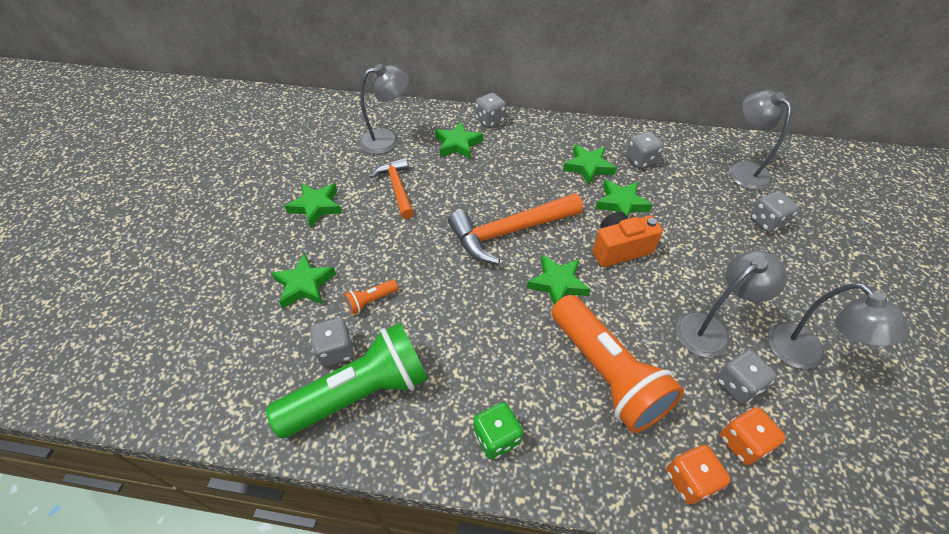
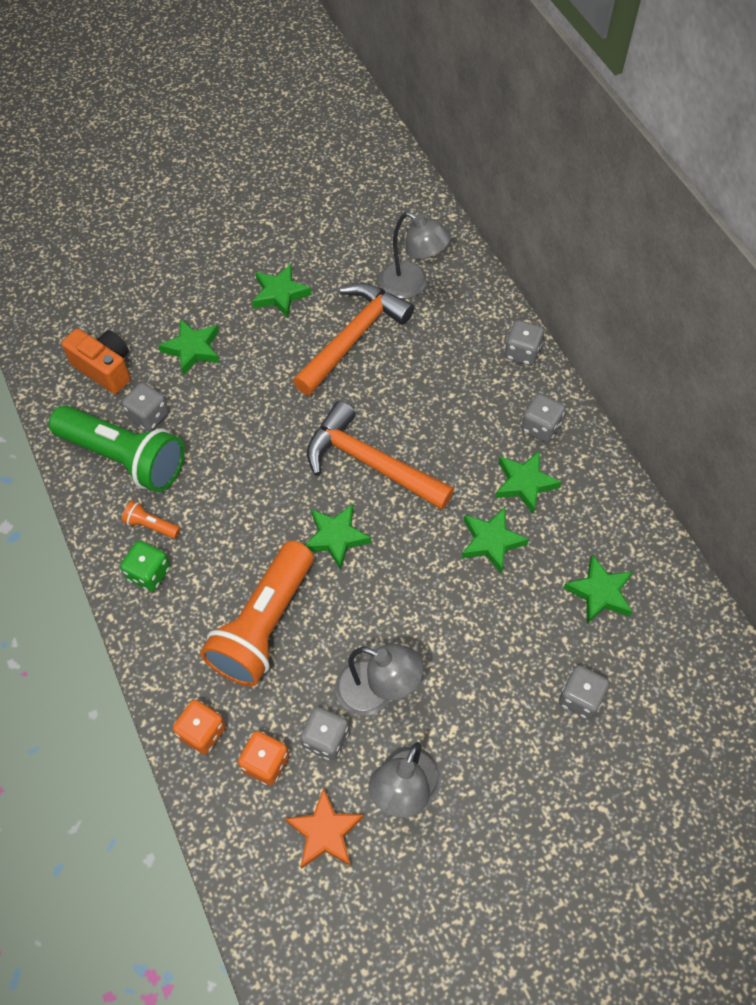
camera: 55 degrees right, 10 degrees up
orange flashlight [344,280,398,314] -> orange flashlight moved to [122,501,180,539]
orange hammer [370,158,414,219] -> orange hammer [293,283,414,396], size x1.61
green star [435,121,483,159] -> green star moved to [563,554,633,624]
orange camera [592,212,663,267] -> orange camera moved to [61,328,131,394]
grey dice [626,131,664,168] -> grey dice moved to [521,394,565,442]
grey lamp [729,90,791,190] -> none
none -> orange star [285,788,364,869]

